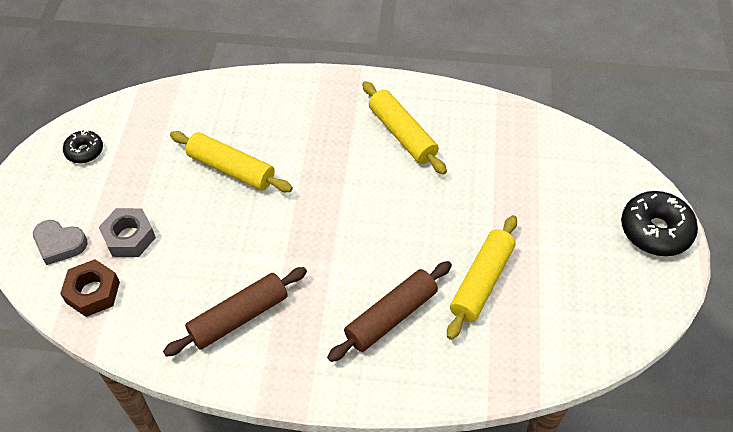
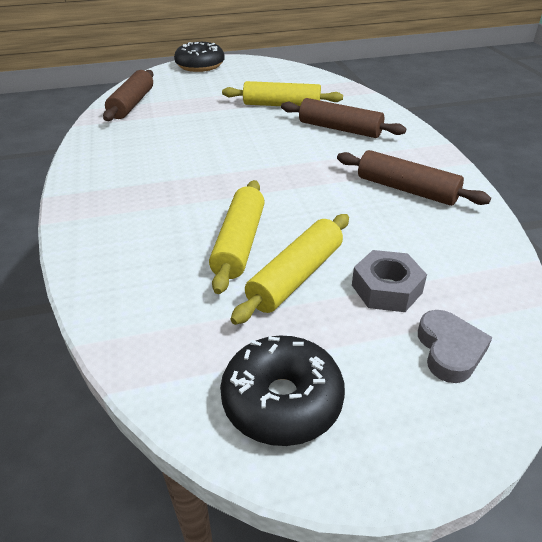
camera: 110 degrees left, 15 degrees down
brown nut [60,259,120,317] -> none
black donut [63,130,103,163] -> black donut [220,336,345,446], size x1.76
yellow rolling pin [362,81,447,175] -> yellow rolling pin moved to [230,214,349,325]
none -> brown rolling pin [103,70,153,121]

